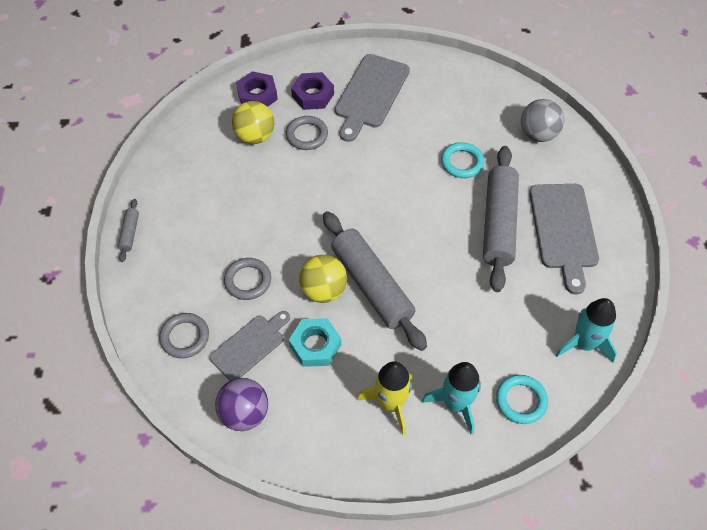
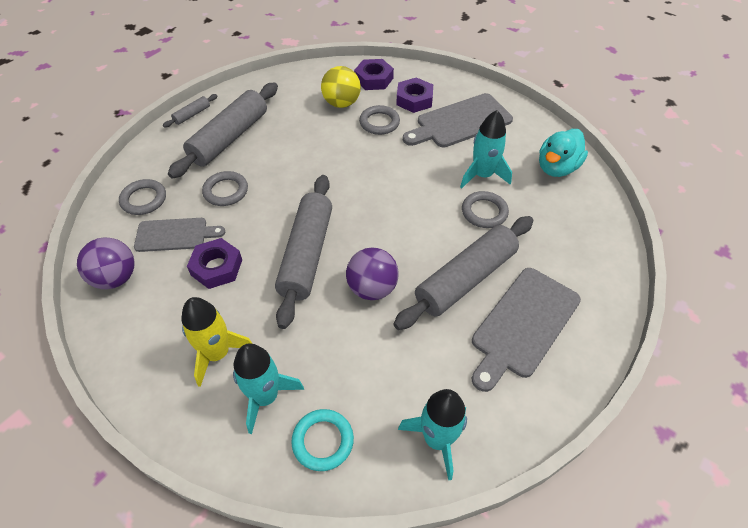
camera: 40 degrees right, 5 degrees down
turquoise nut [289,318,341,367] -> purple nut [187,238,242,289]
yellow ball [299,255,347,303] -> none
turquoise ring [441,142,484,178] -> grey ring [462,191,509,228]
grey ball [521,99,564,142] -> none
none -> grey rolling pin [168,82,278,179]
none -> purple ball [346,248,399,300]
none -> turquoise rocket [460,110,512,188]
none -> turquoise duck [539,129,588,177]

